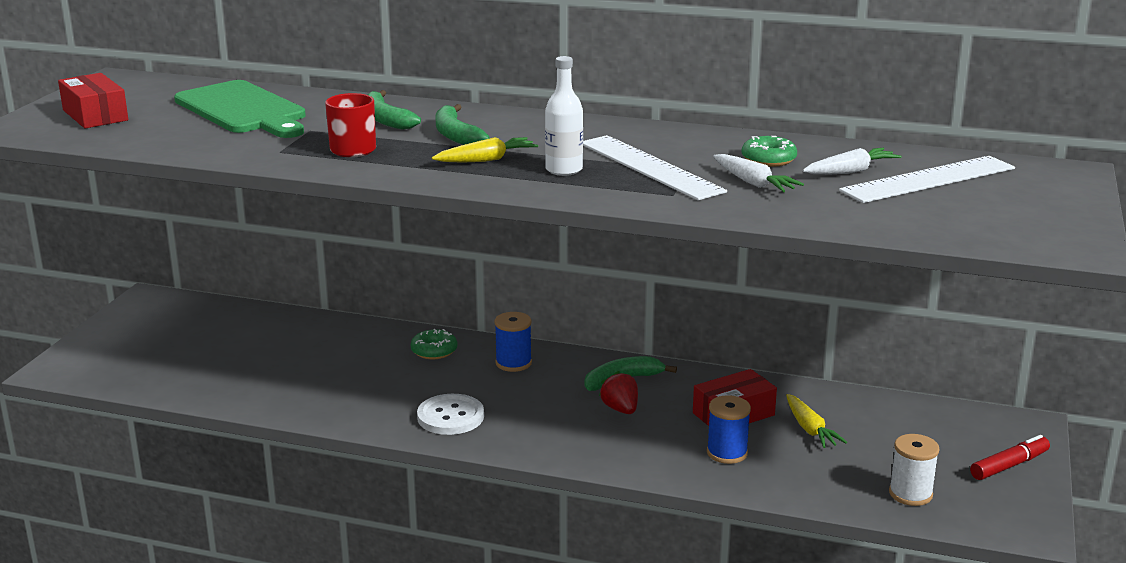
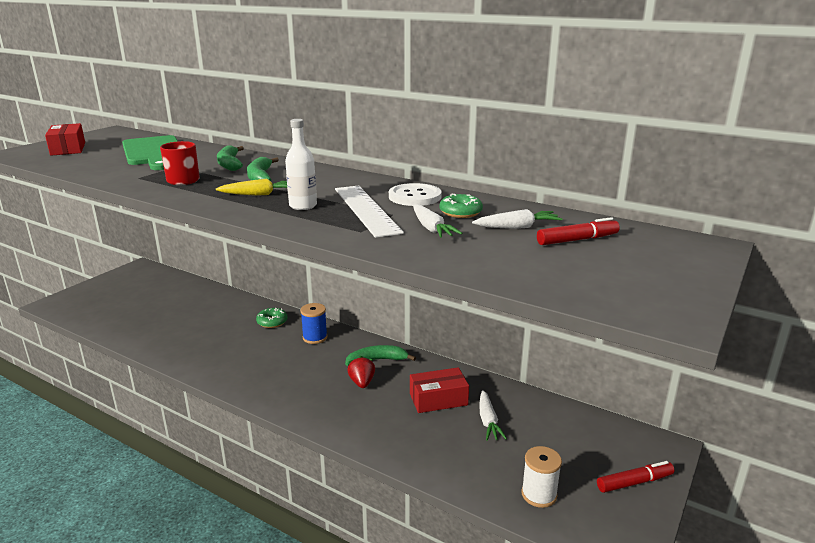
camera: 15 degrees right, 0 degrees up
white button [417,394,484,435] -> white button moved to [389,183,442,206]
blue spool [707,395,751,464] -> none
yellow carrot [786,394,847,448] -> white carrot [480,390,507,441]
white ruler [839,156,1015,203] -> red marker [537,217,620,245]

